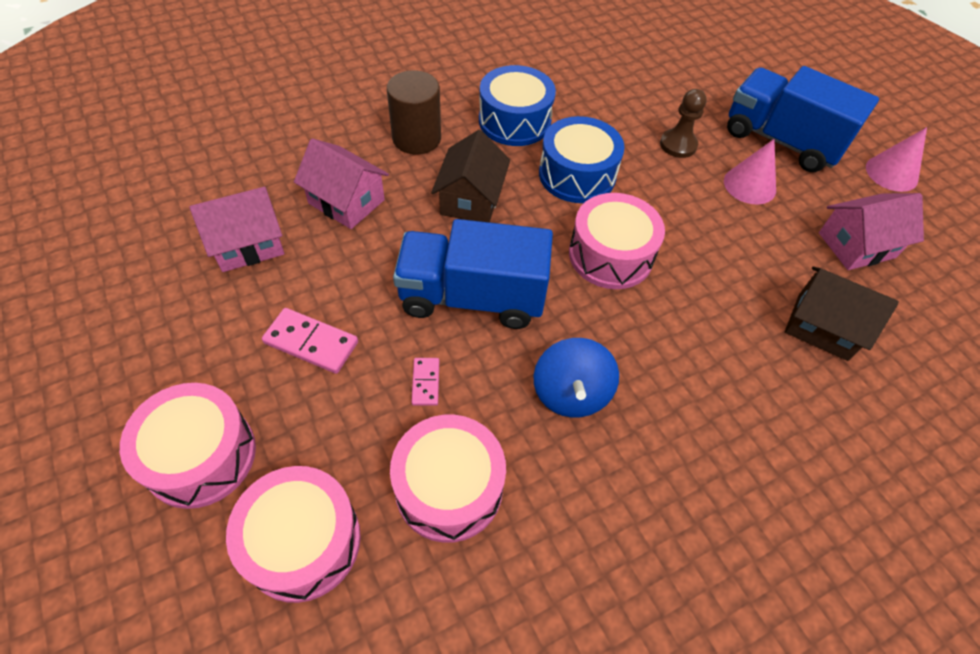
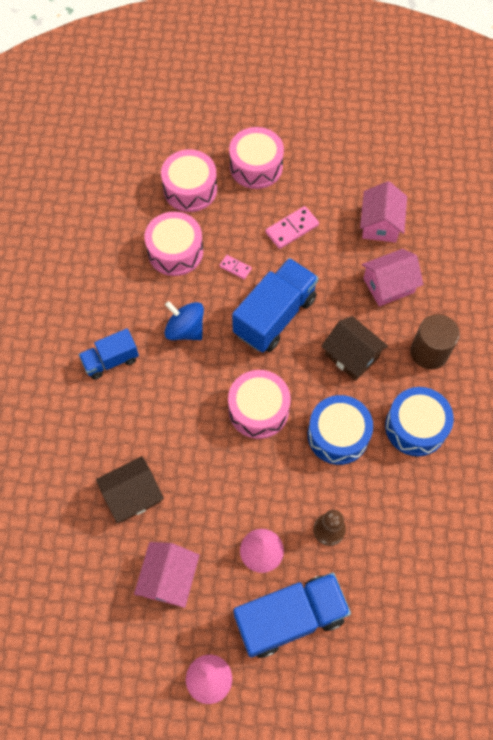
camera: 125 degrees right, 10 degrees up
none -> blue truck [79,329,139,379]

